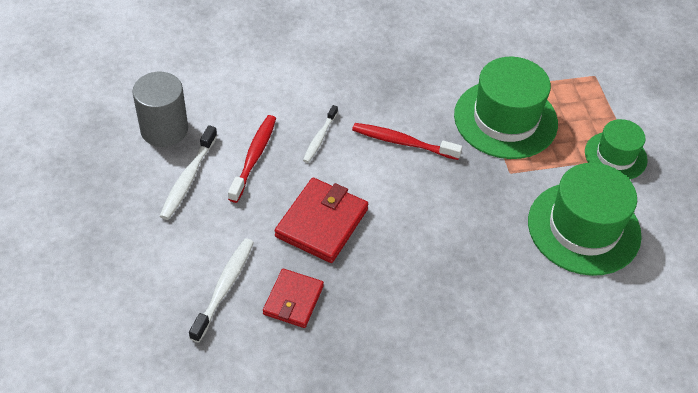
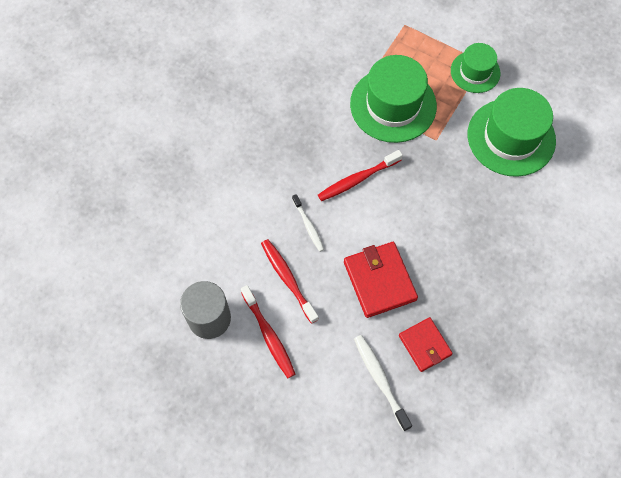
camera: 45 degrees left, 15 degrees up
white toothbrush [160,125,218,220] -> red toothbrush [241,285,295,378]

